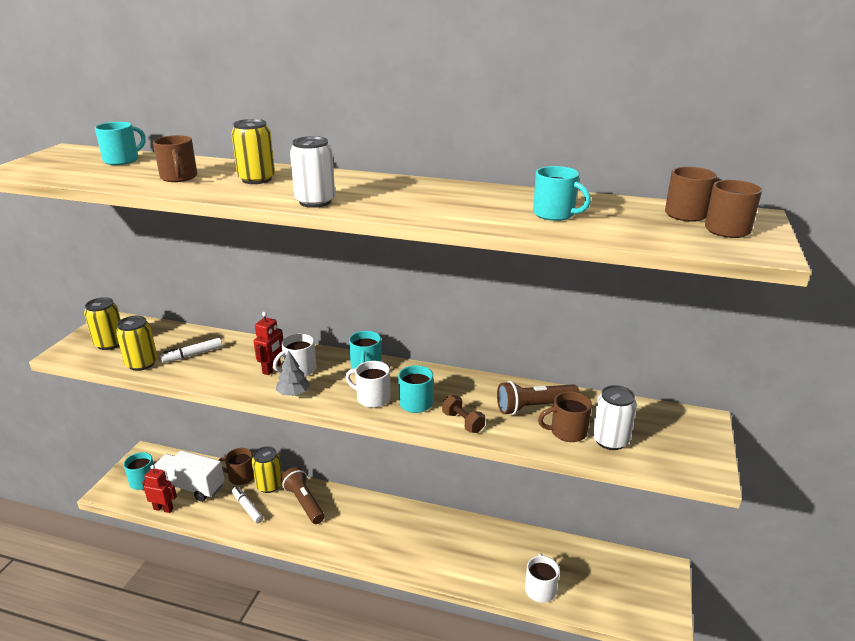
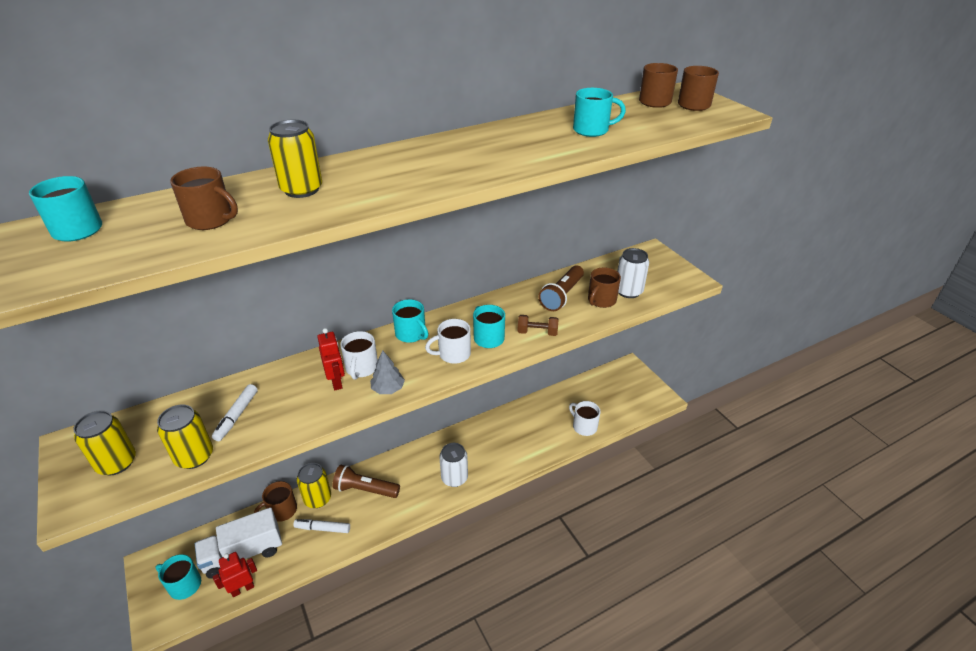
camera: 45 degrees left, 10 degrees up
white can [290,136,335,208] -> white can moved to [439,443,468,487]

